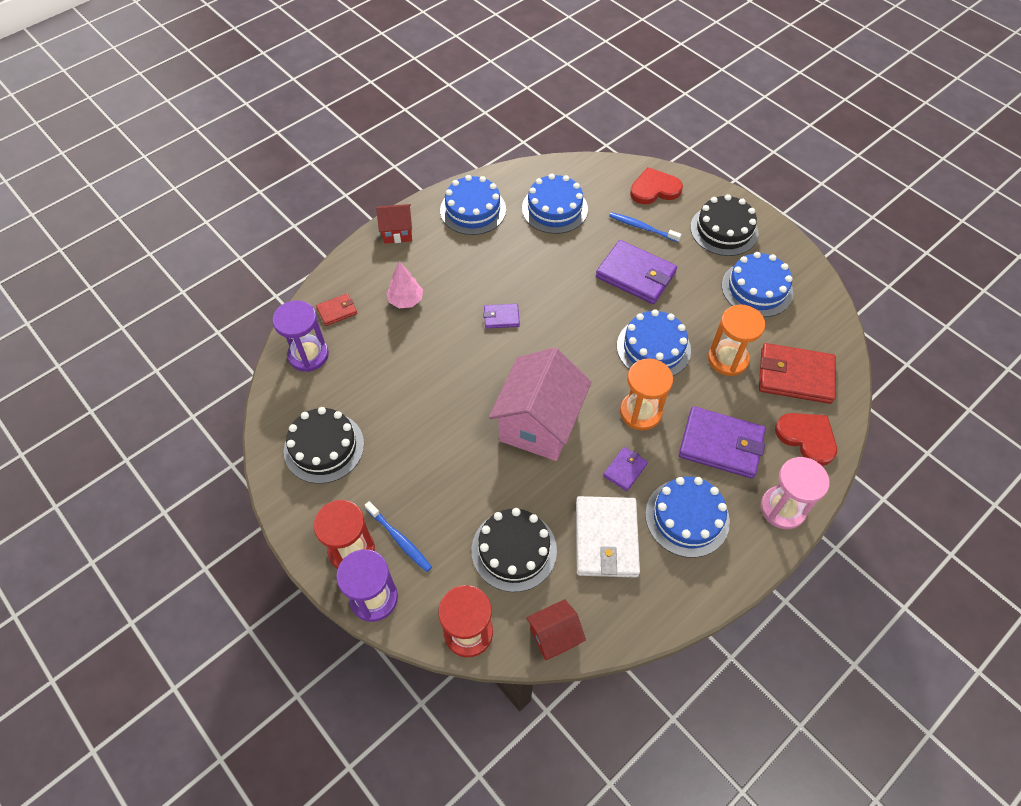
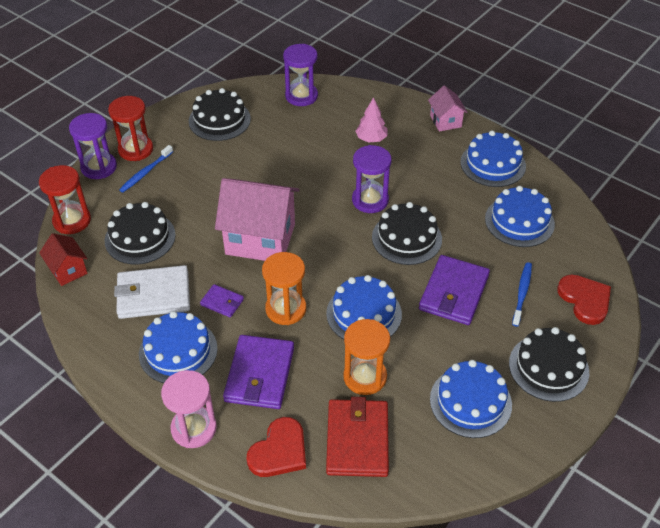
camera: 80 degrees right, 10 degrees down
red wallet [316,293,357,326] -> none
red house [376,204,412,244] -> pink house [428,85,468,132]
purple wallet [483,304,520,329] -> purple hourglass [352,145,392,213]
none -> black cake [372,202,442,265]

